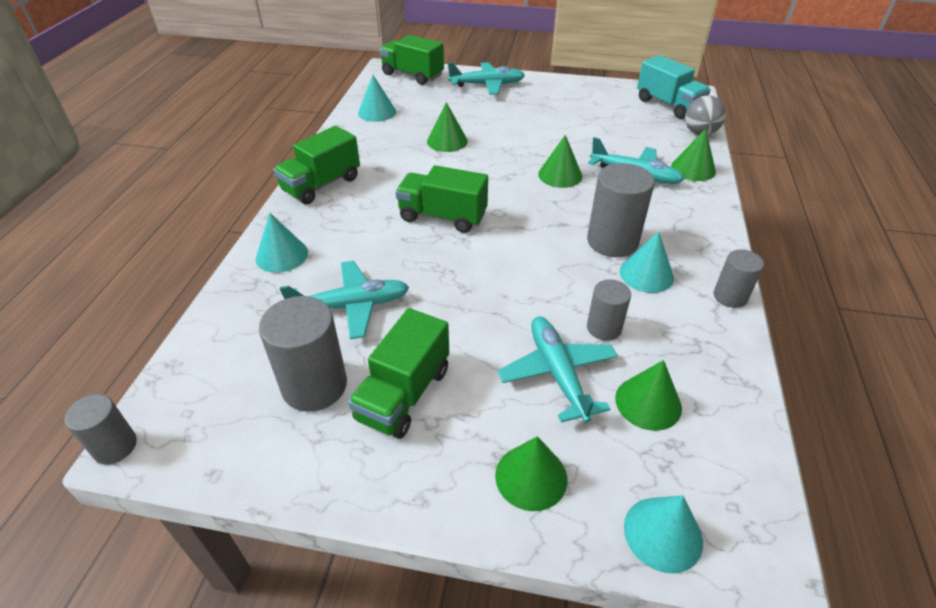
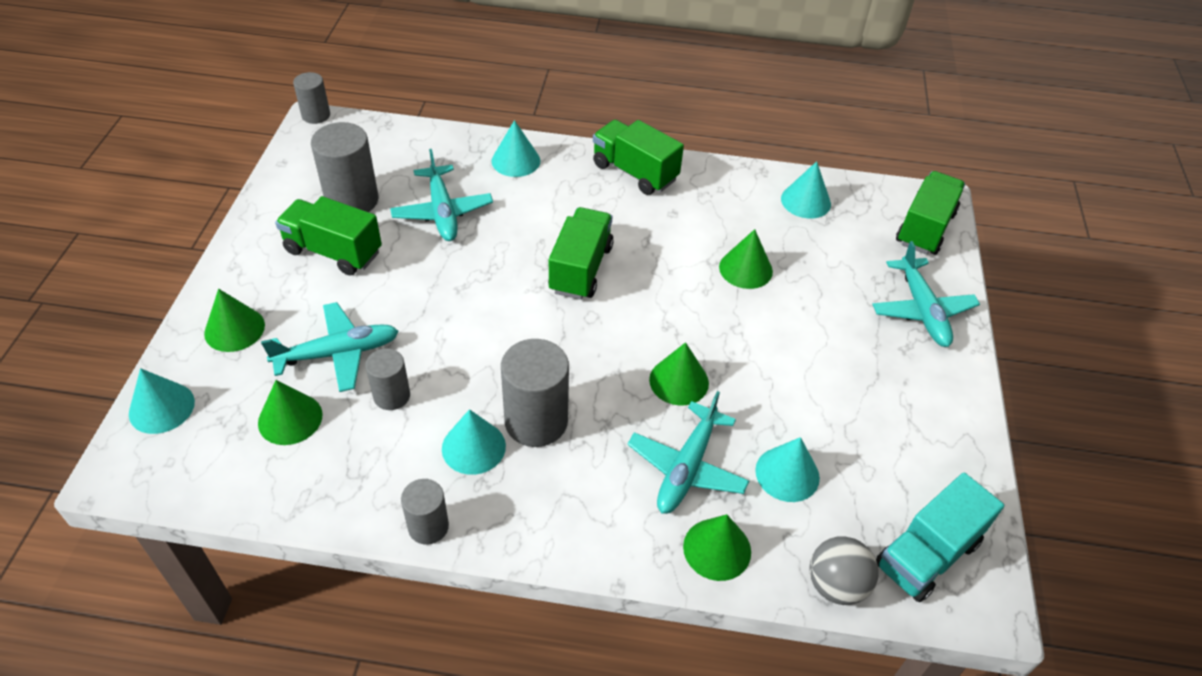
camera: 85 degrees right, 5 degrees up
none -> turquoise cone [755,437,820,502]

